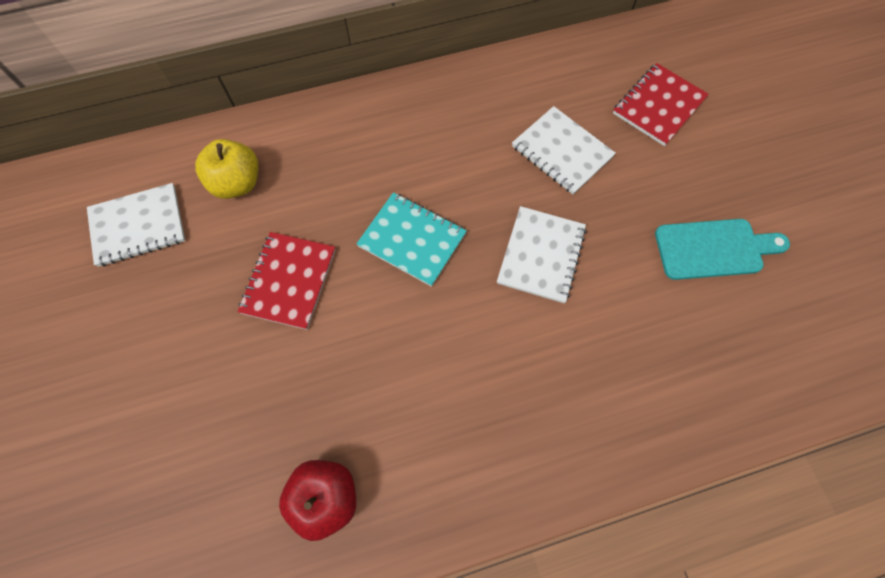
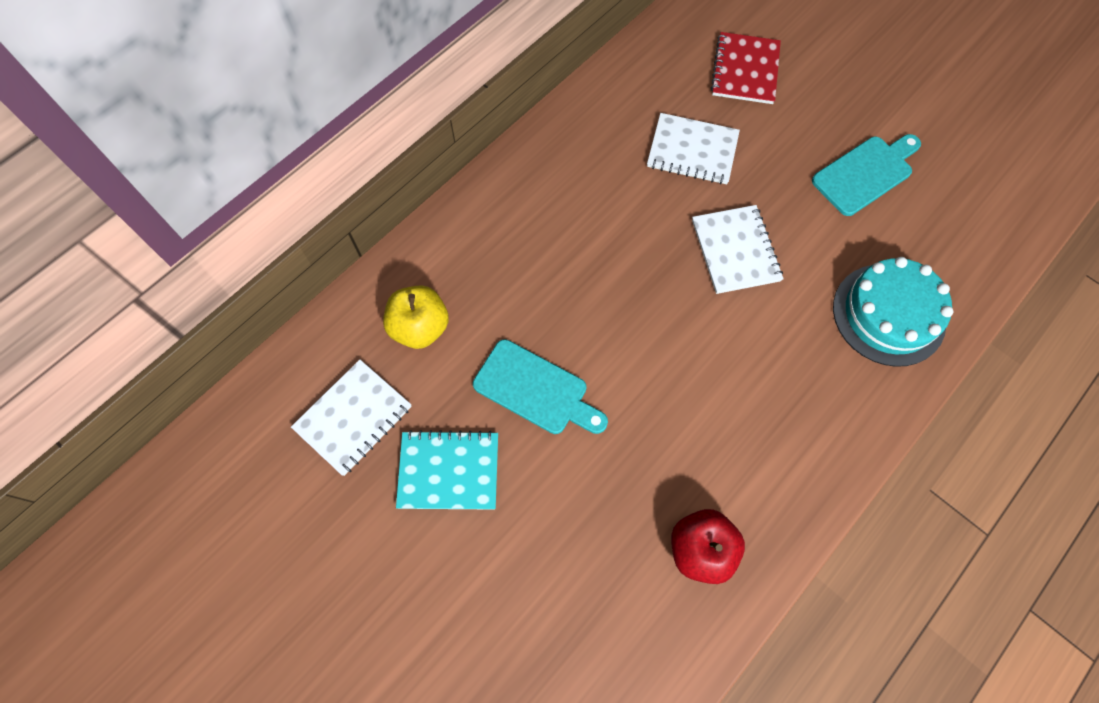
camera: 30 degrees left, 0 degrees up
red notebook [237,232,335,330] -> turquoise cutting board [473,339,608,434]
turquoise notebook [356,192,467,287] -> turquoise notebook moved to [396,430,498,510]
none -> turquoise cake [833,257,953,367]

